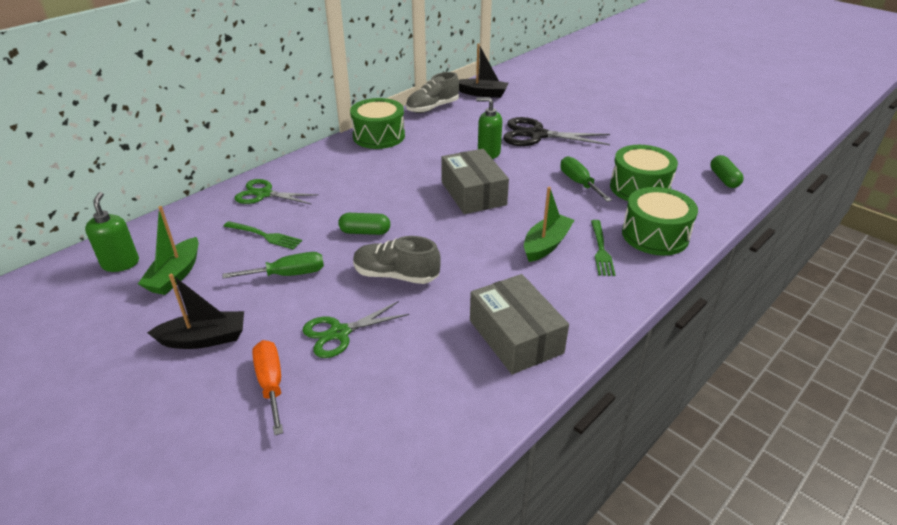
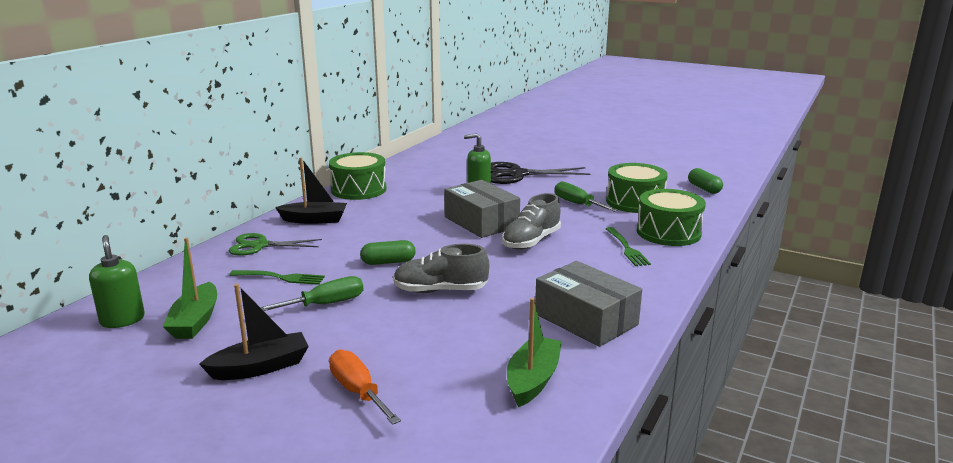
camera: 15 degrees left, 15 degrees down
green scissors [302,301,409,358] -> none
grey shoe [406,72,459,113] -> grey shoe moved to [502,193,561,250]
black boat [459,44,508,98] -> black boat moved to [275,157,347,224]
green boat [524,187,574,262] -> green boat moved to [507,298,562,407]

